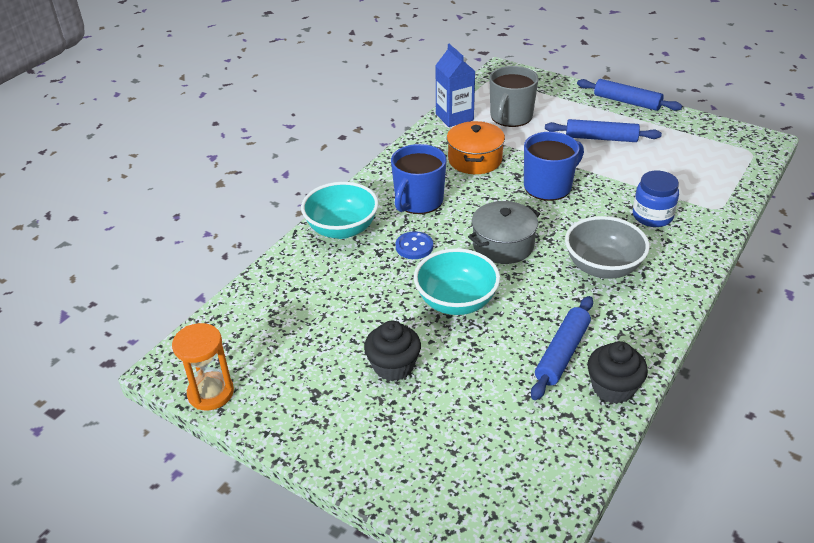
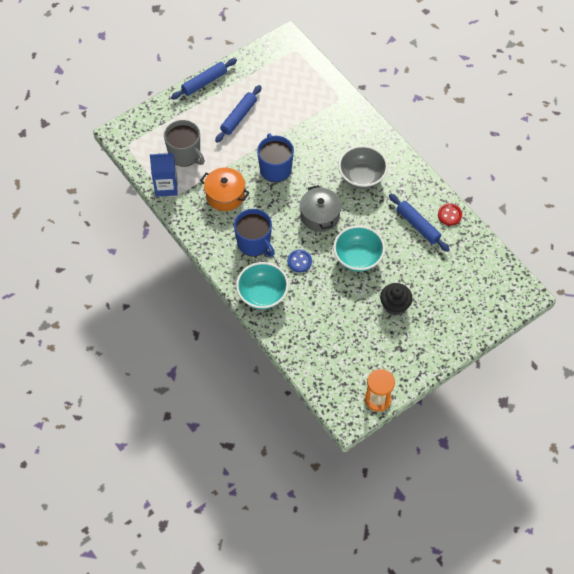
camera: 70 degrees left, 20 degrees up
black cupcake [588,341,648,404] -> red button [438,203,462,226]
blue jar [633,171,679,227] -> none

